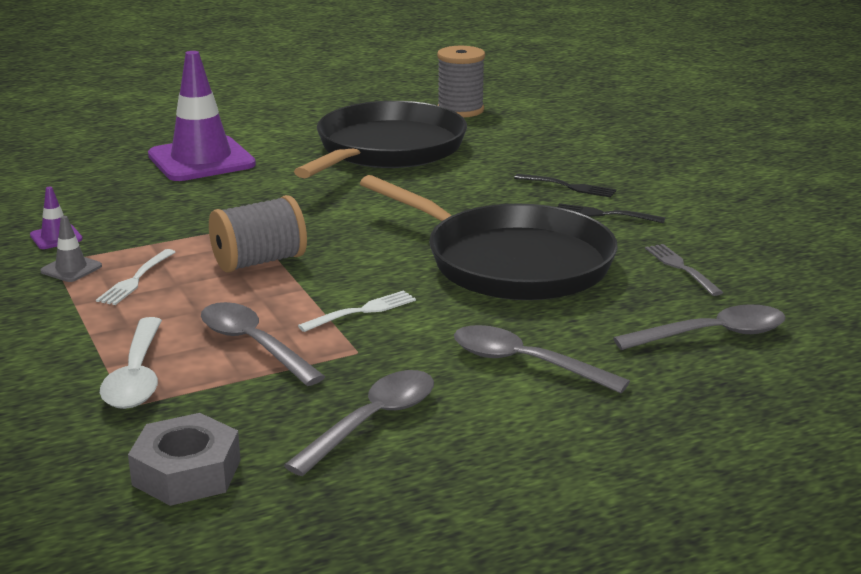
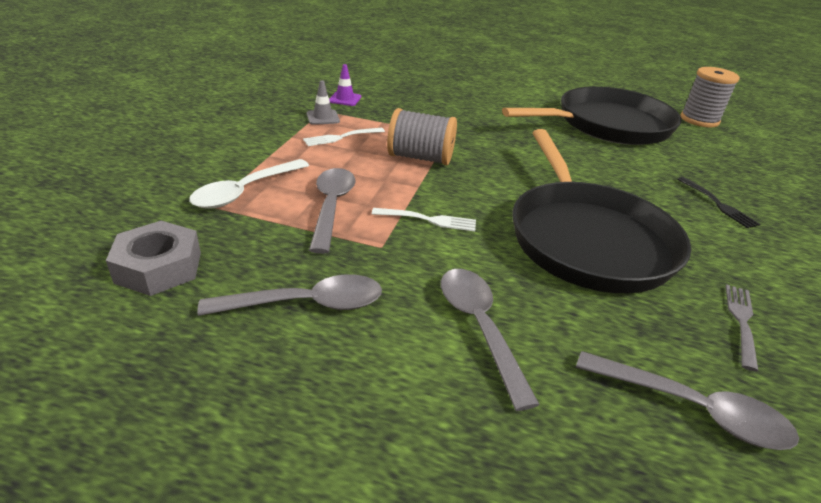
camera: 40 degrees right, 10 degrees up
purple traffic cone [148,51,256,181] -> none
black fork [557,203,665,223] -> none

